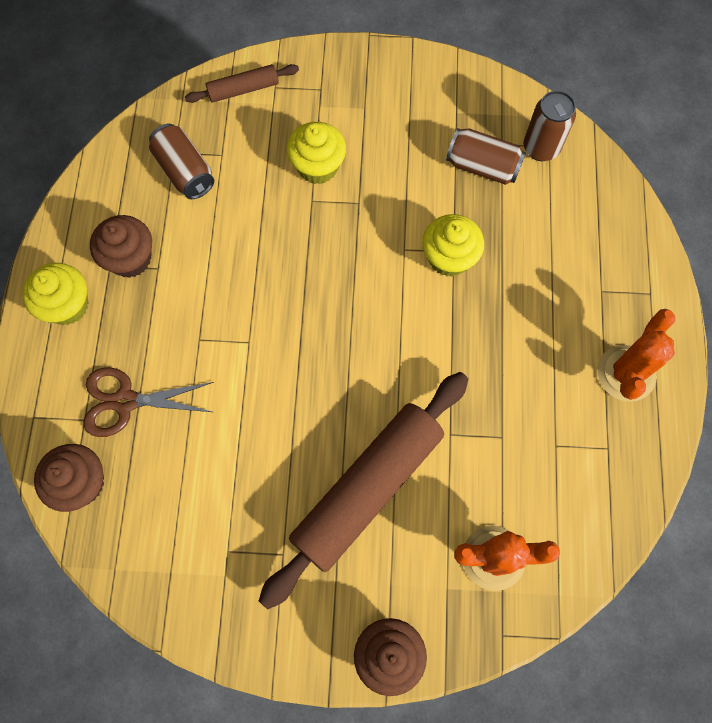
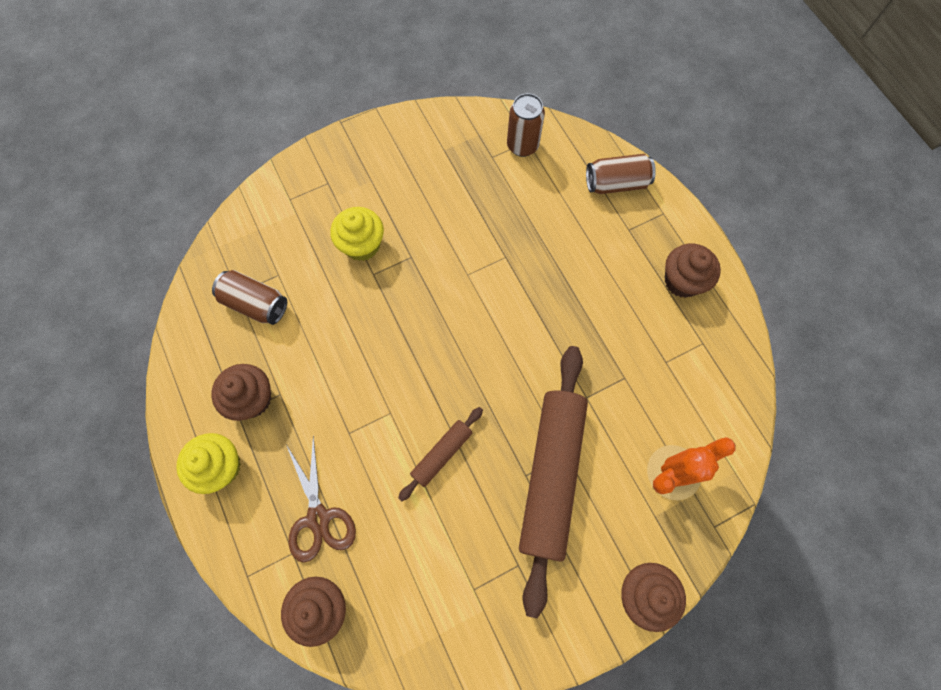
camera: 30 degrees left, 0 degrees up
brown scissors [84,367,214,437] -> brown scissors turned 75 degrees counterclockwise [286,435,356,563]
brown rolling pin [185,64,299,103] -> brown rolling pin moved to [398,407,483,501]
yellow cupcake [422,214,484,277] -> none
brown can [446,128,526,185] -> brown can moved to [586,154,656,194]
orange cactus [597,309,675,402] -> brown cupcake [665,244,721,298]

